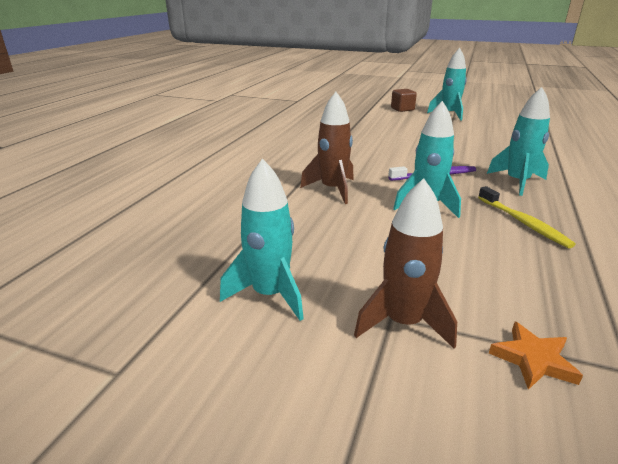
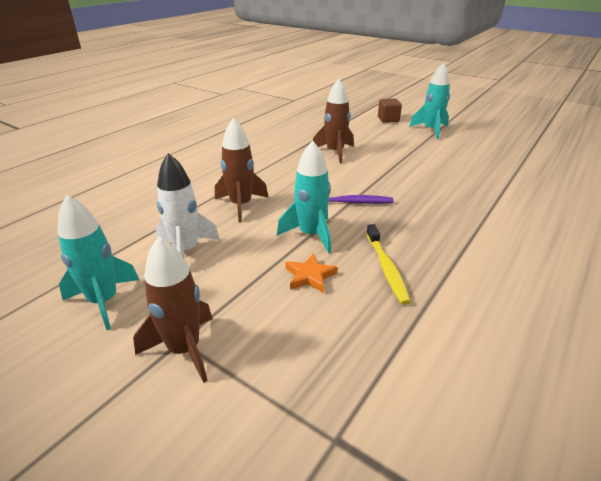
camera: 15 degrees right, 5 degrees up
turquoise rocket [487,87,550,196] -> none
orange star [489,322,583,390] -> orange star moved to [285,253,338,293]
none -> white rocket [155,153,220,258]
none -> brown rocket [313,79,354,163]

